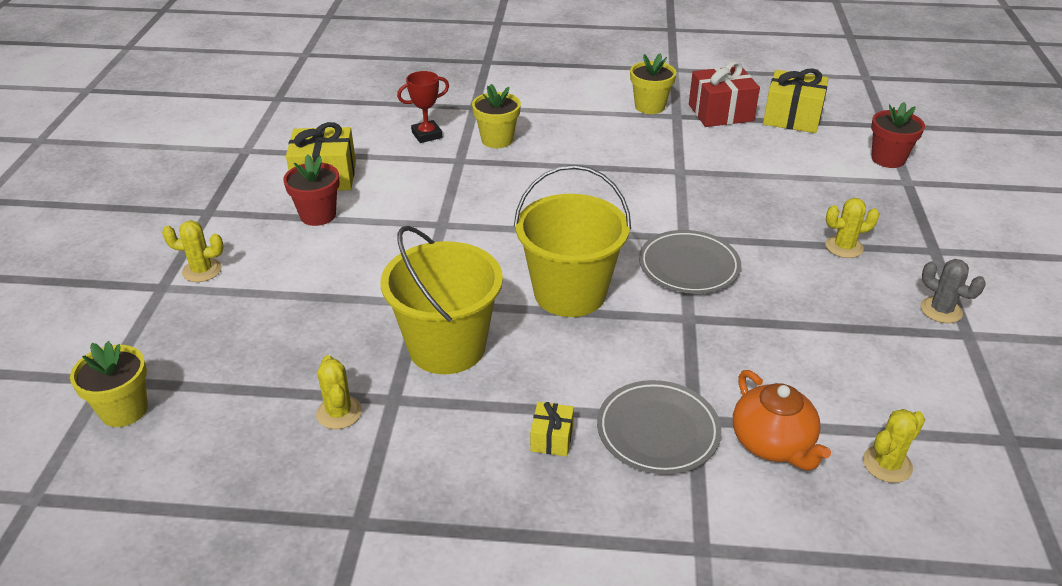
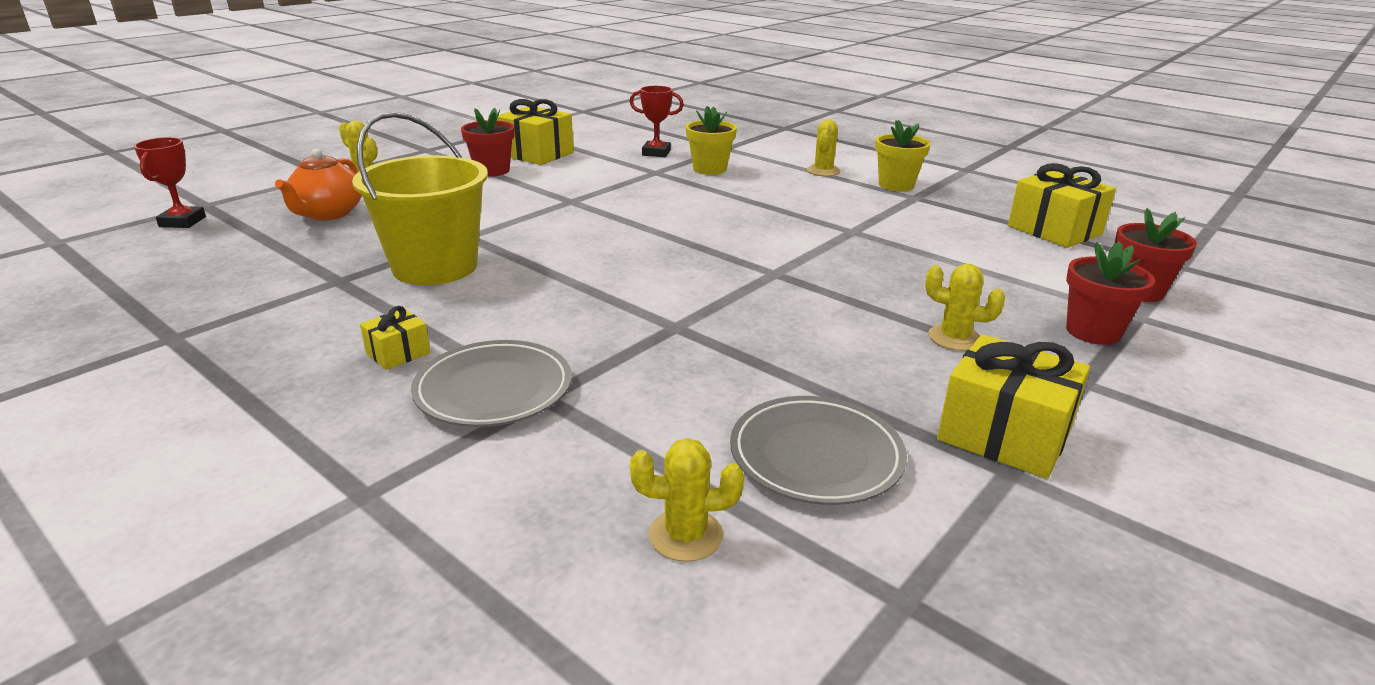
camera: 35 degrees right, 10 degrees down
yellow flower pot [70,341,148,427] -> red trophy [134,137,206,228]
yellow cactus [316,355,362,429] -> yellow cactus moved to [807,119,840,176]
yellow bucket [514,165,631,317] -> none
grey plate [639,230,741,294] -> grey plate moved to [730,396,907,505]
red gift [689,61,760,127] -> none
orange teapot [733,370,831,471] -> orange teapot moved to [275,149,362,220]
grey cactus [920,259,986,323] -> yellow gift [937,334,1090,479]
none -> red flower pot [1066,241,1155,345]

